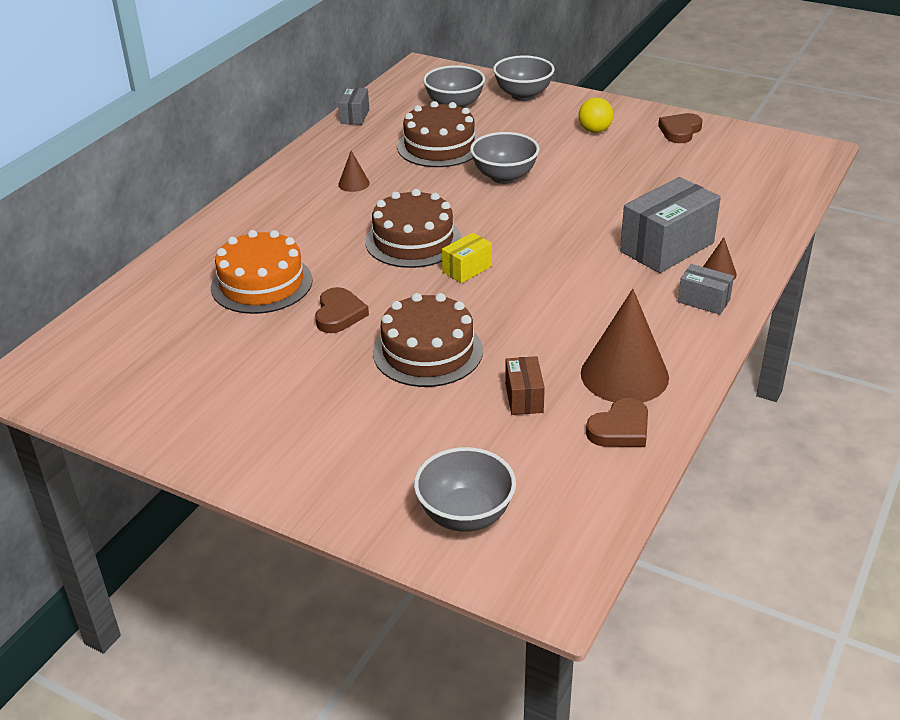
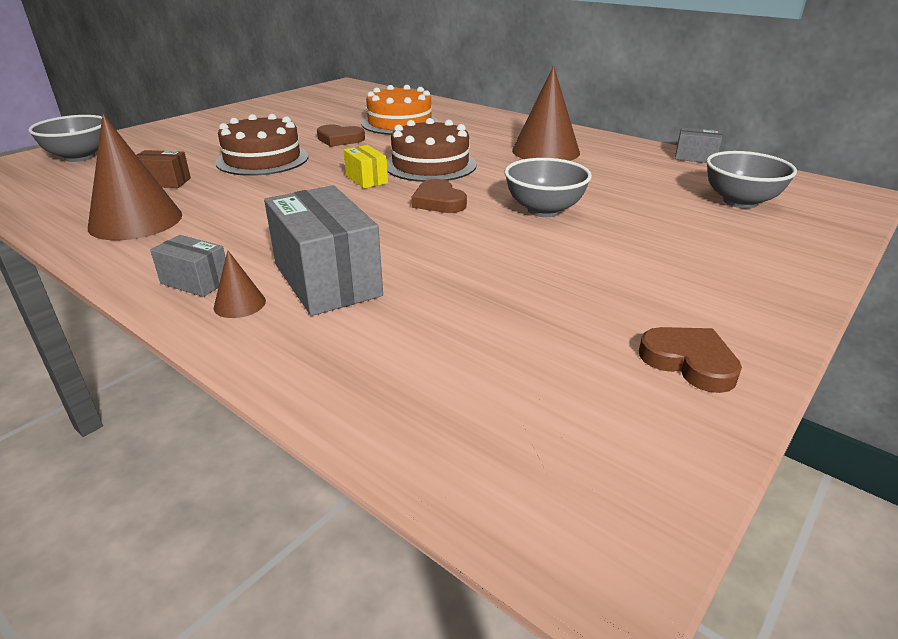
camera: 100 degrees right, 5 degrees down
brown cone [338,151,370,192] -> brown cone [512,66,580,161], size x2.20
brown cake [397,101,479,167] -> none
grey bowl [493,55,555,101] -> none
yellow ball [579,97,613,133] -> none
brown heart [586,398,648,447] -> brown heart moved to [411,179,467,213]
grey box [678,264,734,315] -> grey box turned 75 degrees clockwise [150,235,226,297]

